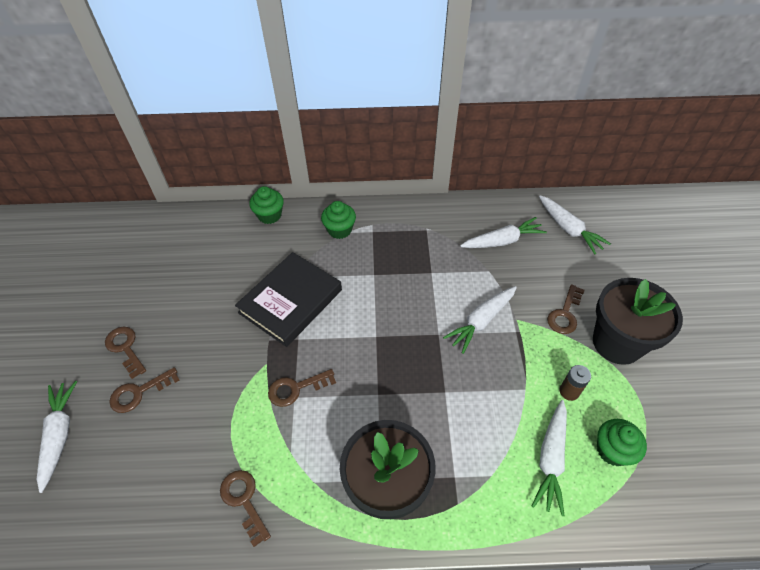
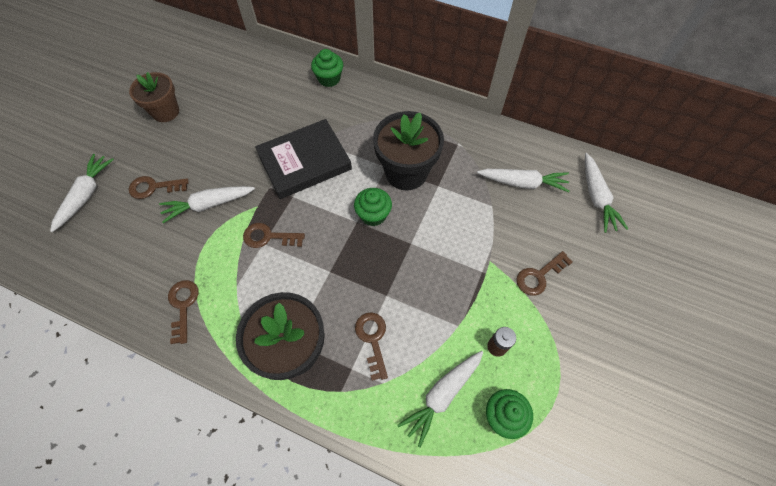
camera: 25 degrees right, 10 degrees up
brown key [105,327,146,379] -> brown key moved to [355,312,388,381]
green cupcake [321,201,356,239] -> green cupcake moved to [354,188,392,226]
white carrot [443,286,517,354] -> white carrot moved to [159,186,255,223]
black flower pot [593,278,683,365] -> black flower pot moved to [373,111,444,190]
none -> brown flower pot [129,72,179,122]

